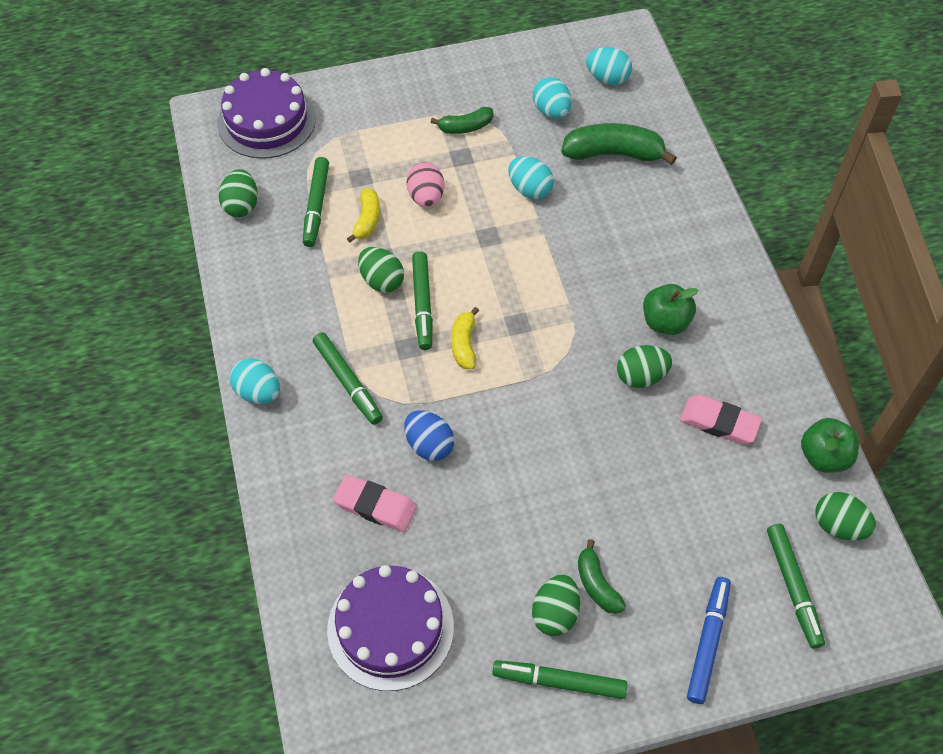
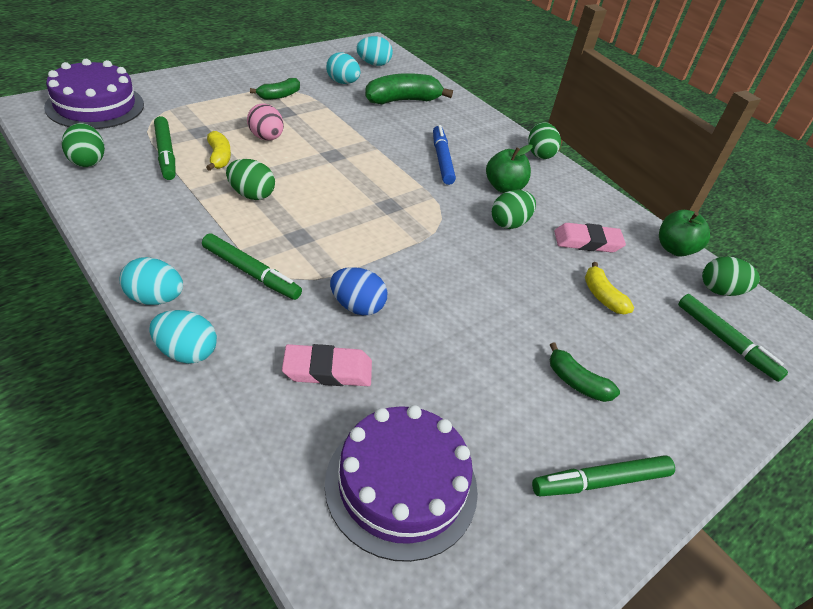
camera: 30 degrees left, 15 degrees down
green marker [412,251,433,350] -> none
yellow banana [451,307,479,369] -> yellow banana moved to [585,262,634,314]
turquoise egg [508,156,554,199] -> turquoise egg moved to [149,310,217,364]
green egg [532,574,580,636] -> green egg moved to [528,122,561,159]
blue marker [687,577,731,704] -> blue marker moved to [433,125,456,185]

